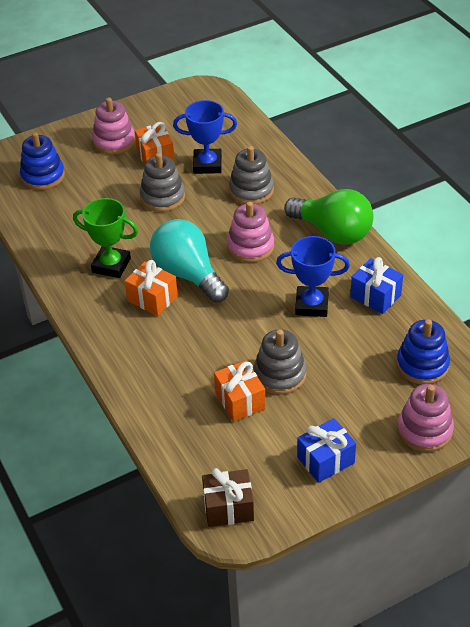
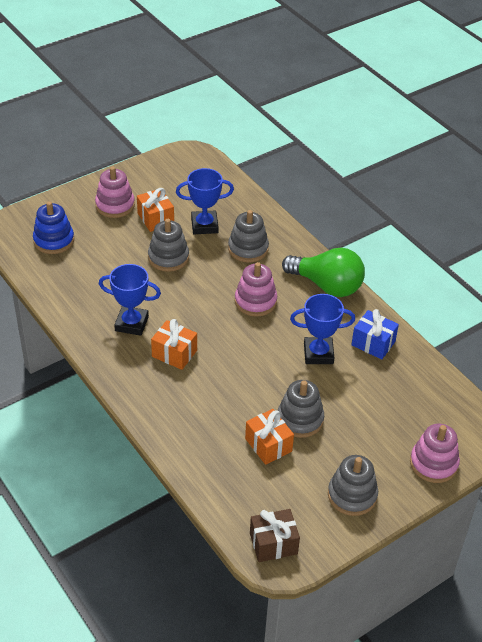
camera: 10 degrees left, 0 degrees up
green trophy [73,198,138,278] -> blue trophy [99,264,161,336]
turquoise light bulb [150,219,229,303] -> none
blue gift [297,418,356,483] -> grey stacking toy [328,455,378,516]
blue stacking toy [397,319,450,385] -> none

